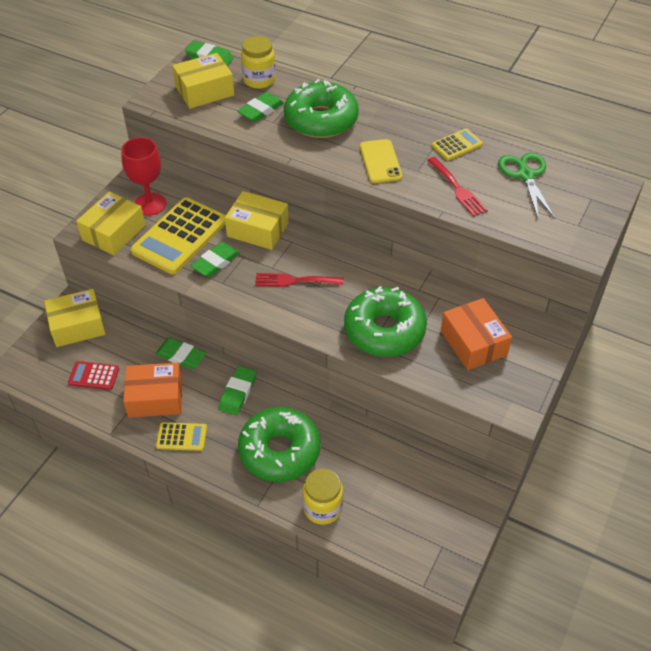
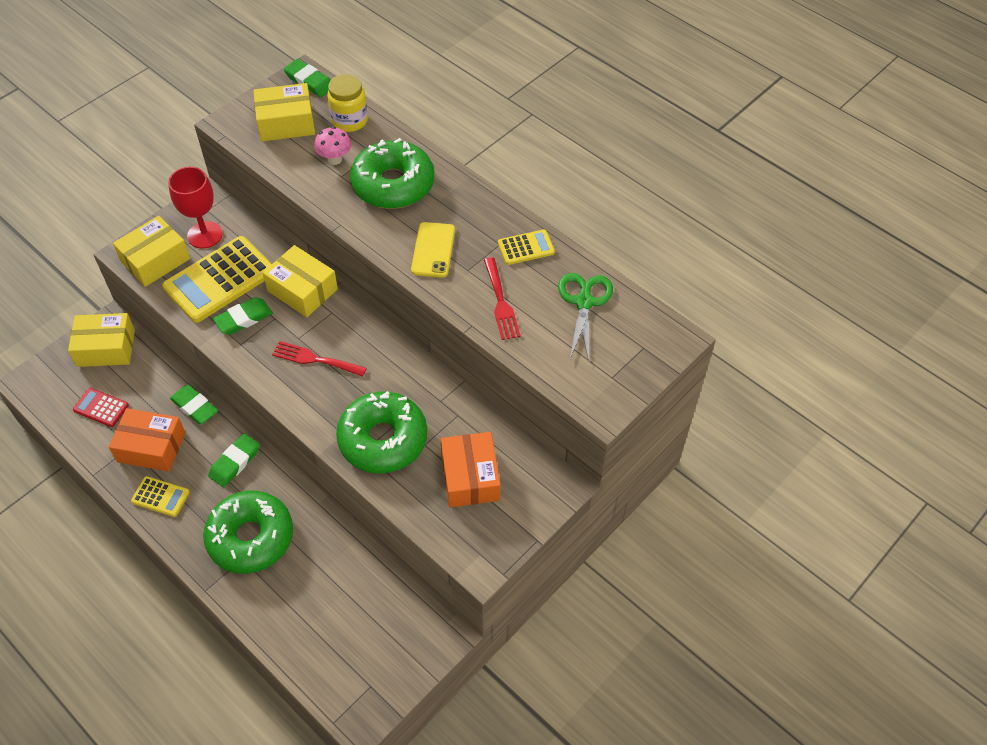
camera: 15 degrees right, 5 degrees up
green eraser [237,92,284,122] -> pink mushroom [314,127,351,165]
yellow jar [303,468,343,525] -> none

